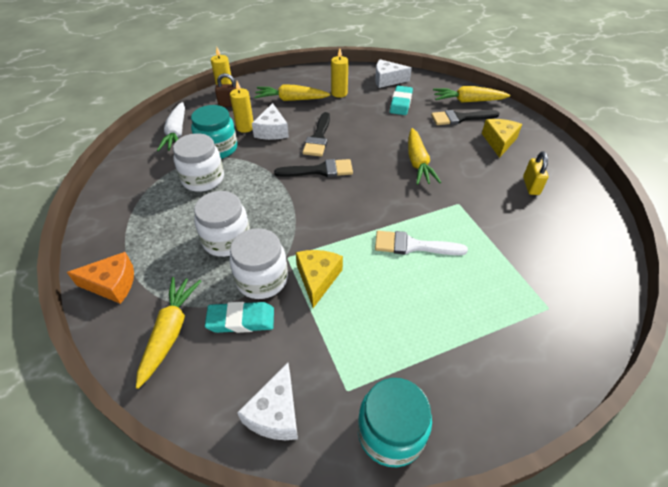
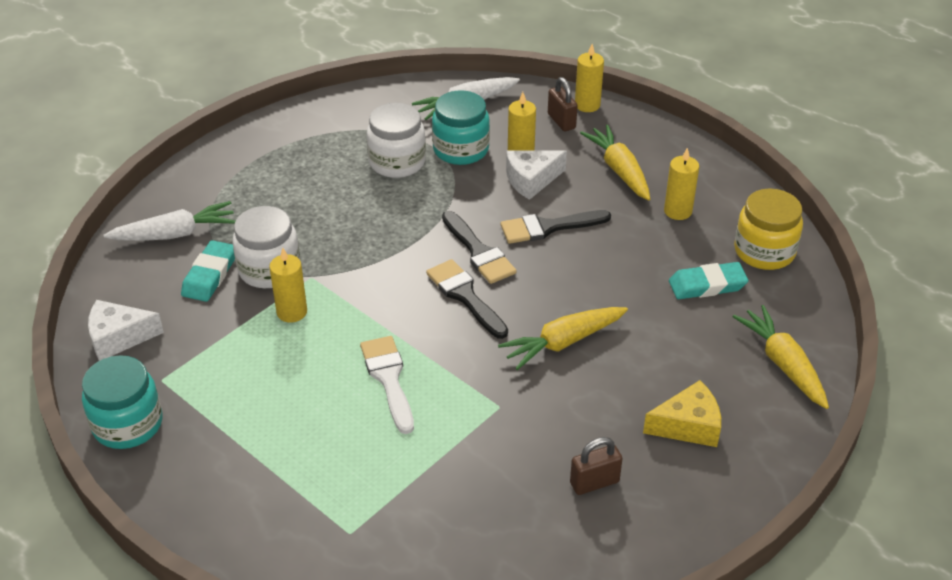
camera: 65 degrees right, 5 degrees down
orange cheese [67,252,134,304] -> none
yellow carrot [136,277,201,389] -> white carrot [103,201,235,241]
white jar [194,191,250,257] -> none
turquoise eraser [205,302,274,333] -> turquoise eraser turned 45 degrees clockwise [181,240,235,302]
yellow cheese [296,250,343,308] -> yellow candle [269,248,307,323]
white cheese [375,59,412,88] -> yellow jar [734,188,803,270]
black brush [431,110,500,125] -> black brush moved to [426,259,508,339]
yellow padlock [523,151,548,195] -> brown padlock [570,437,622,495]

